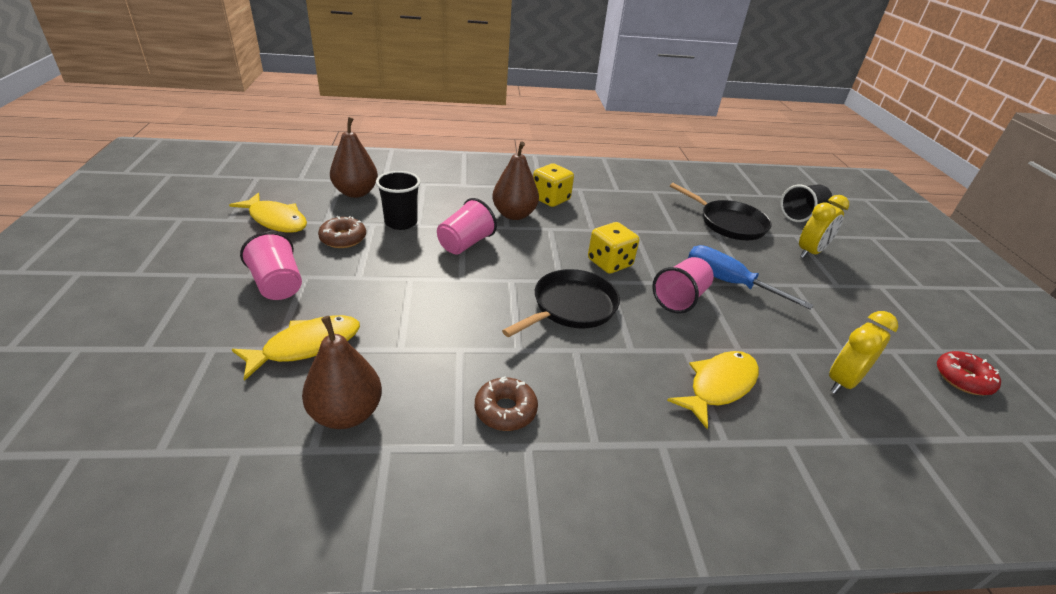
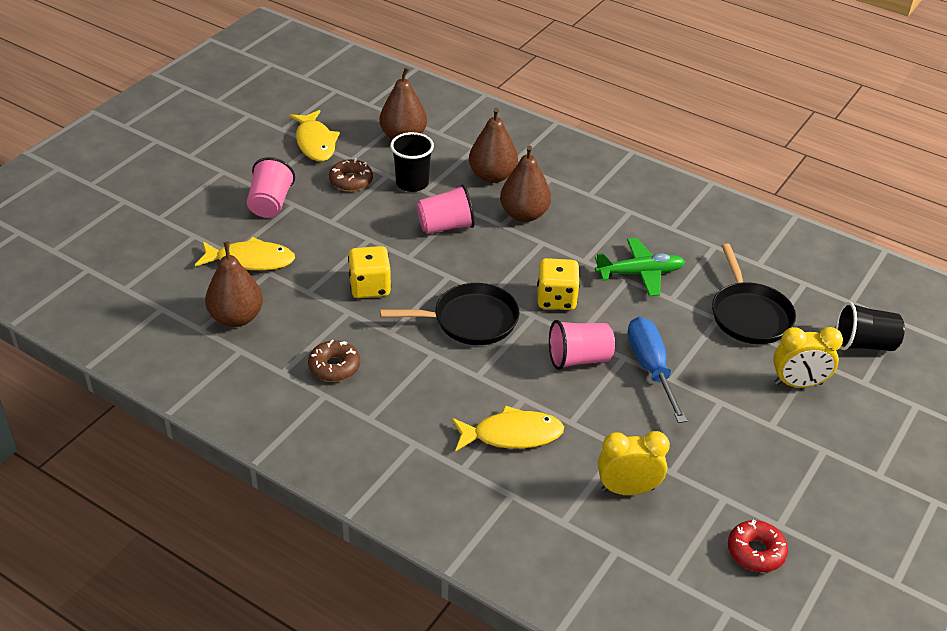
camera: 40 degrees right, 5 degrees up
yellow dice [533,163,574,207] -> yellow dice moved to [348,246,391,298]
none -> brown pear [469,108,518,183]
none -> green plane [595,238,685,296]

